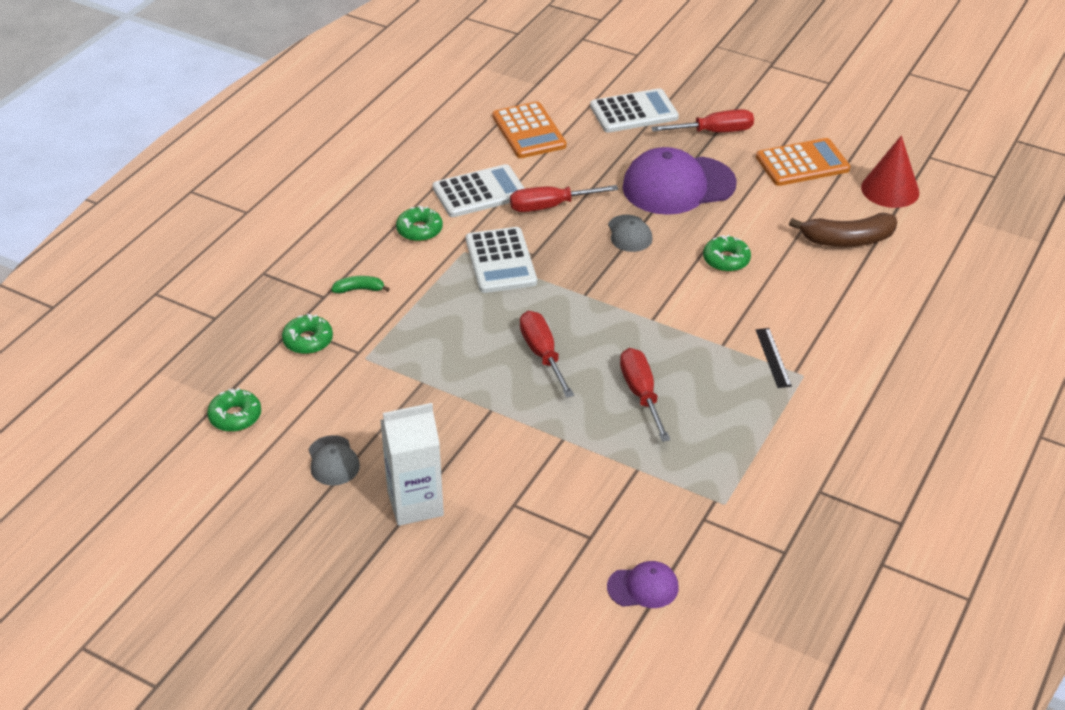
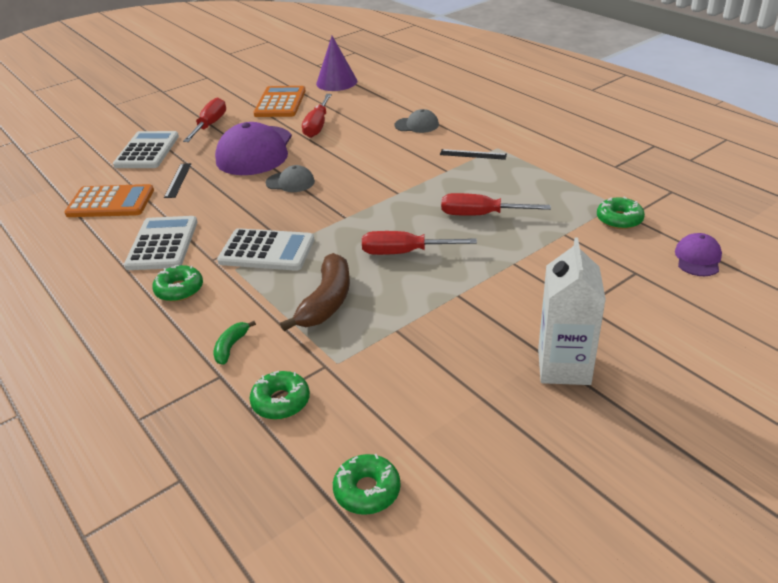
camera: 65 degrees left, 5 degrees down
grey cap [308,435,360,486] -> grey cap moved to [394,109,439,133]
red screwdriver [510,185,618,212] -> red screwdriver moved to [302,94,332,138]
green donut [703,235,751,272] -> green donut moved to [597,196,645,229]
brown banana [789,213,897,247] -> brown banana moved to [280,253,350,331]
red cone [861,135,919,208] -> purple cone [316,36,357,91]
none -> black ruler [164,163,191,198]

